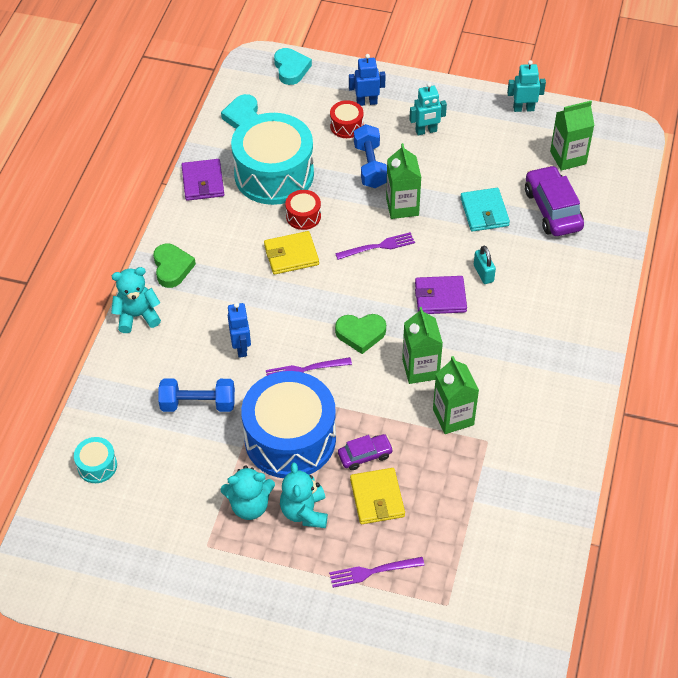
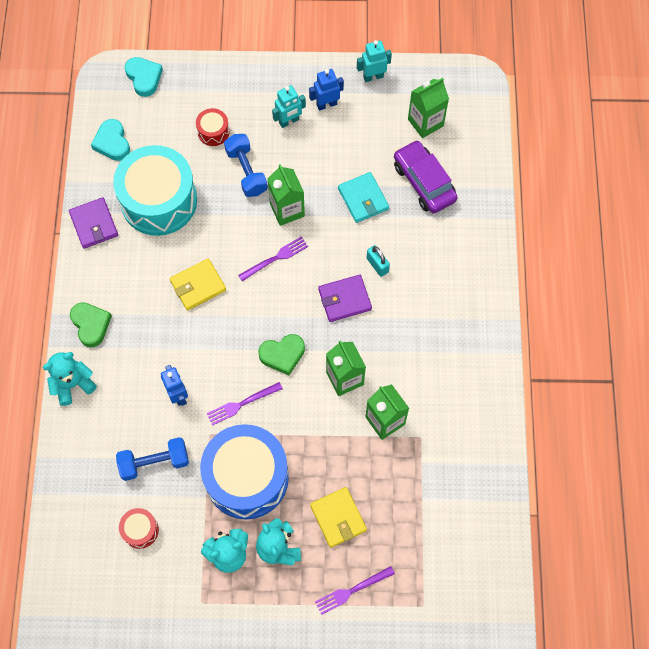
camera: 15 degrees left, 15 degrees up
turquoise drum [74,437,117,483] -> none
red drum [285,190,321,230] -> red drum moved to [119,508,159,549]
purple car [338,434,394,470] -> none
blue robot [349,54,386,106] -> blue robot moved to [309,69,344,111]

